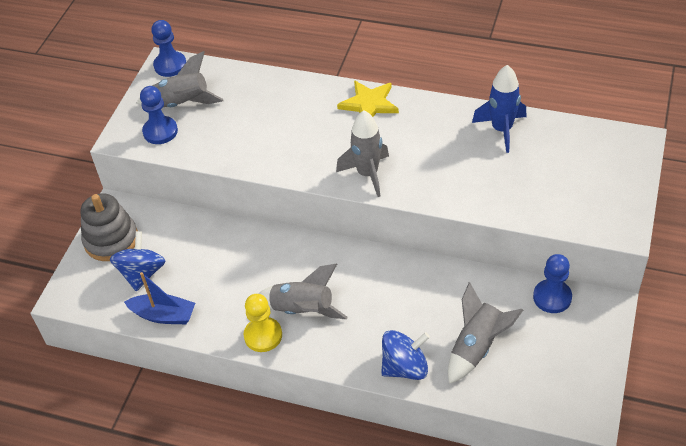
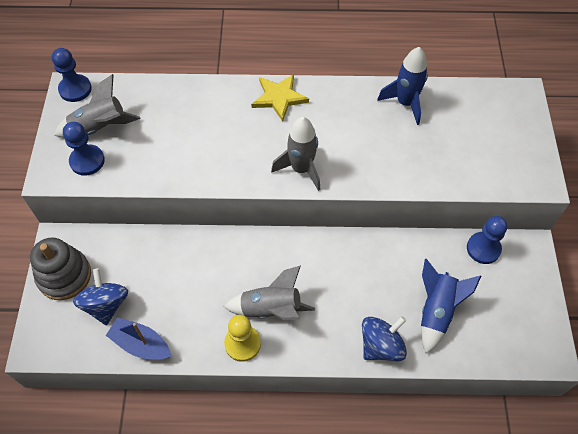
camera: 20 degrees left, 10 degrees up
blue boat [124,272,195,324] -> blue boat turned 150 degrees counterclockwise [106,318,171,360]
grey rocket [448,282,523,384] -> blue rocket [421,259,481,354]

